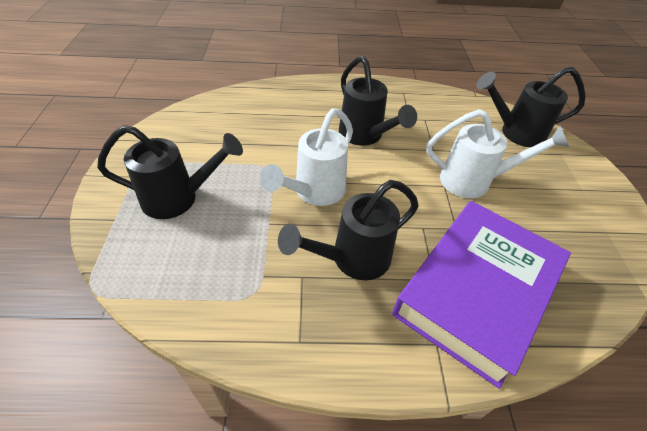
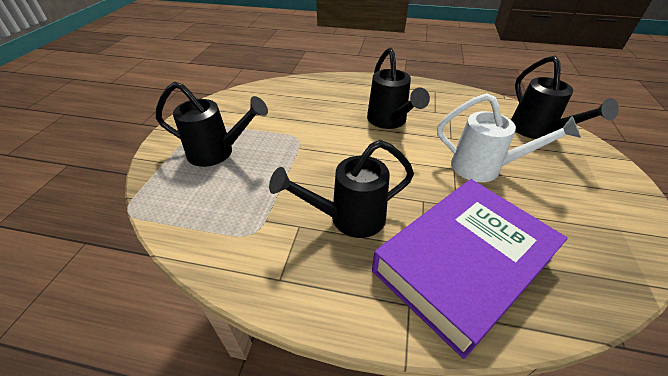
camera: 15 degrees right, 5 degrees down
white watering can [260,108,353,206] -> none
black watering can [476,67,586,147] -> black watering can turned 120 degrees counterclockwise [511,56,619,139]

